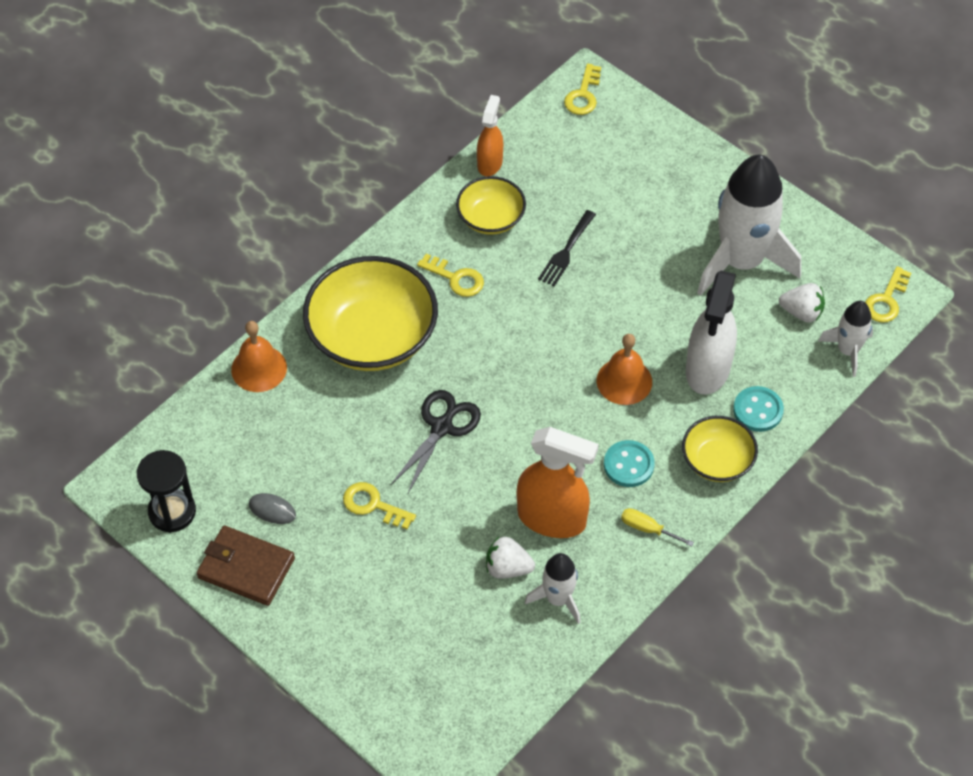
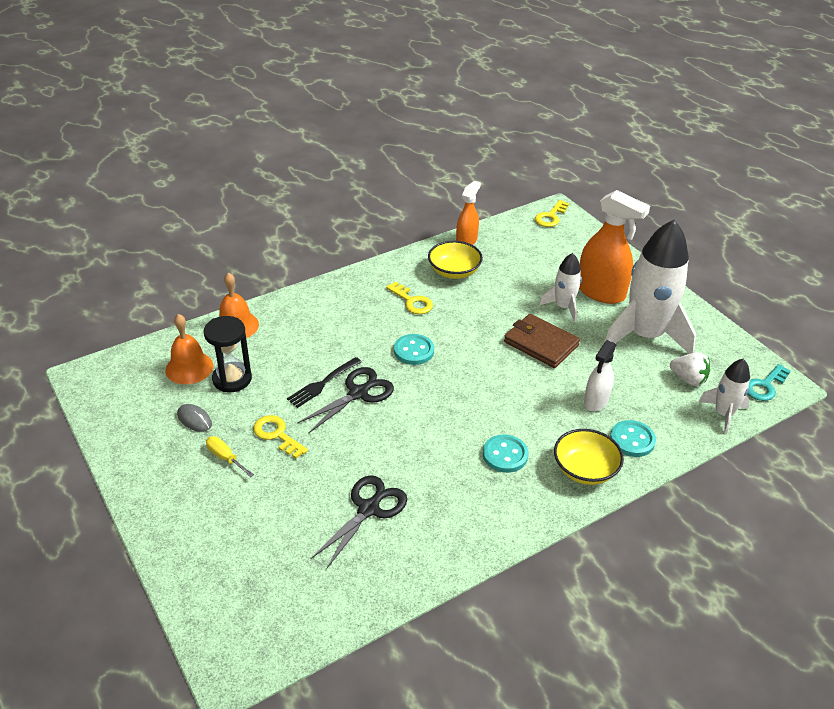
camera: 15 degrees right, 15 degrees down
black hourglass [137,450,196,533] -> black hourglass moved to [203,316,252,392]
brown wallet [197,526,295,606] -> brown wallet moved to [504,314,580,368]
yellow bowl [303,256,438,371] -> none
white strawberry [486,536,535,579] -> black scissors [311,475,407,569]
orange spray bottle [517,427,599,538] -> orange spray bottle moved to [579,190,650,304]
white rocket [525,553,580,624] -> white rocket moved to [539,253,582,322]
black fork [538,210,596,286] -> black fork moved to [287,357,361,408]
orange bell [597,334,652,405] -> orange bell moved to [165,314,213,384]
yellow screwdriver [621,508,694,546] -> yellow screwdriver moved to [206,436,254,477]
white spray bottle [686,270,737,395] -> white spray bottle [584,340,617,411], size x0.59
yellow key [865,266,911,323] -> turquoise key [748,364,791,401]
none -> turquoise button [394,334,434,365]

